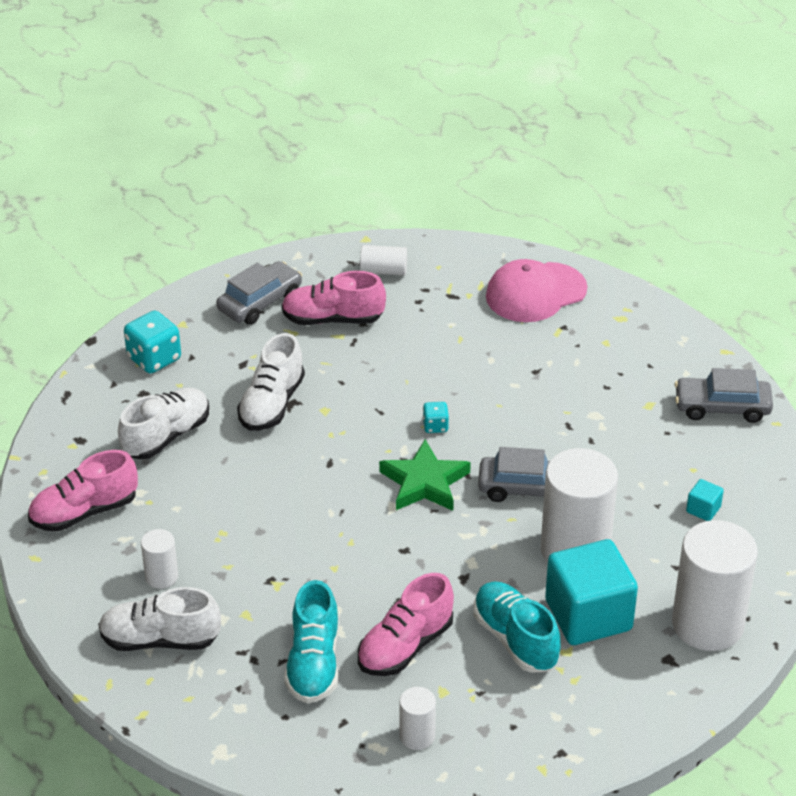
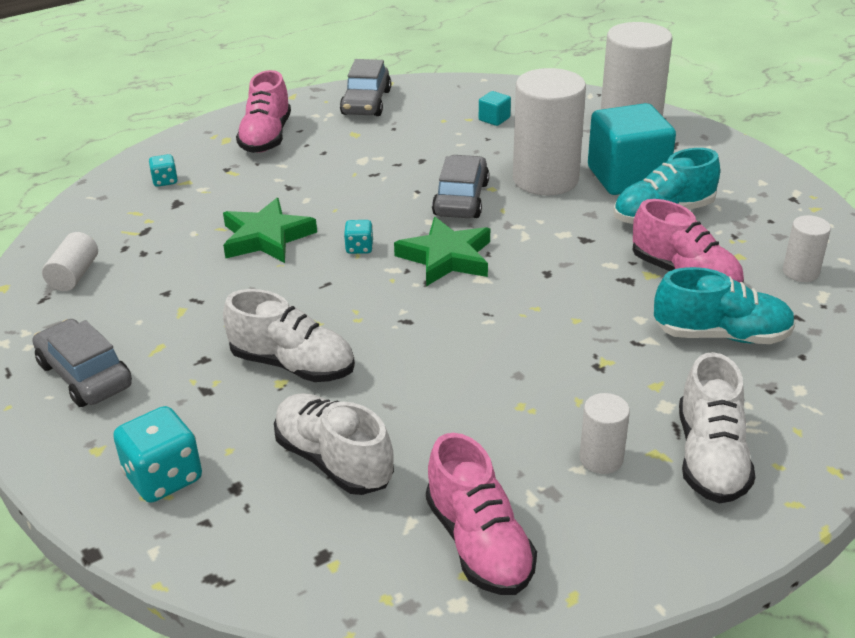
camera: 85 degrees left, 5 degrees down
pink shoe [281,271,386,325] -> pink shoe moved to [236,70,291,153]
pink cap [486,259,587,322] -> turquoise dice [149,154,178,187]
none -> green star [223,198,317,263]

